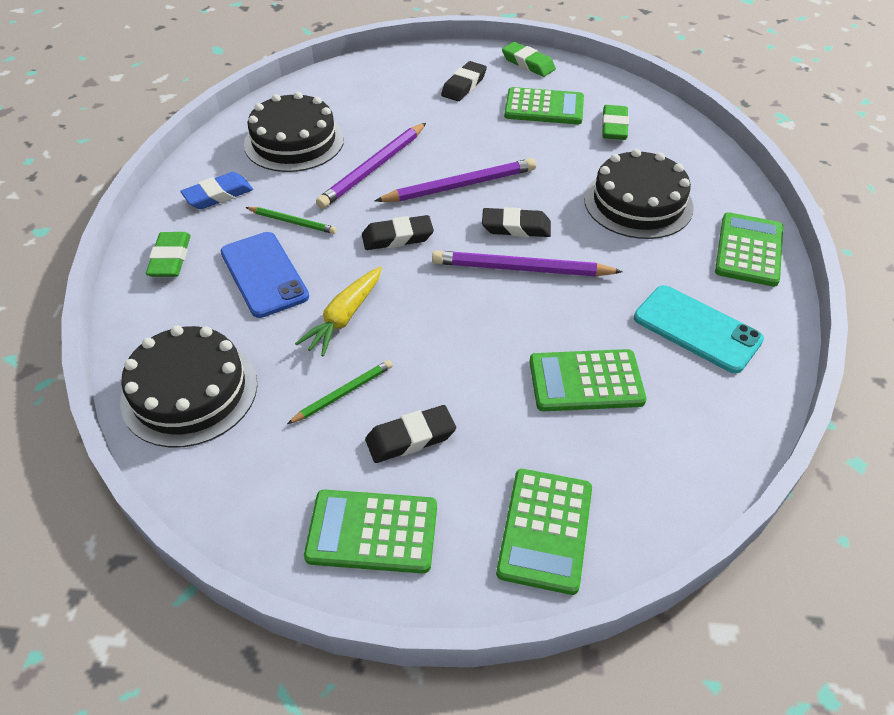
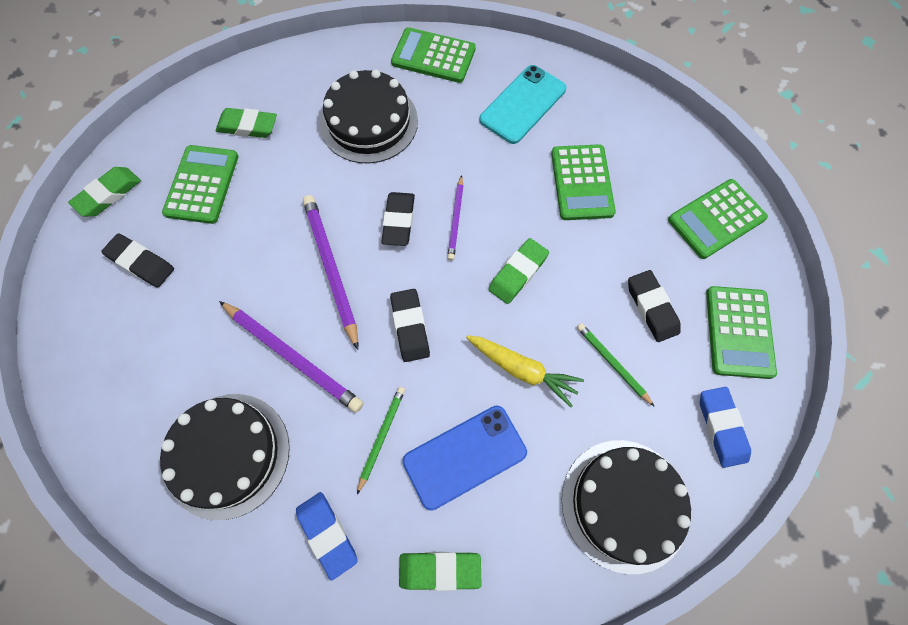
camera: 90 degrees left, 20 degrees up
purple pencil [432,250,623,277] -> purple pencil [447,175,464,261], size x0.57
green calculator [496,469,592,595] -> green calculator turned 135 degrees clockwise [668,179,768,259]
none -> green eraser [488,238,549,304]
none -> blue eraser [700,387,751,468]

